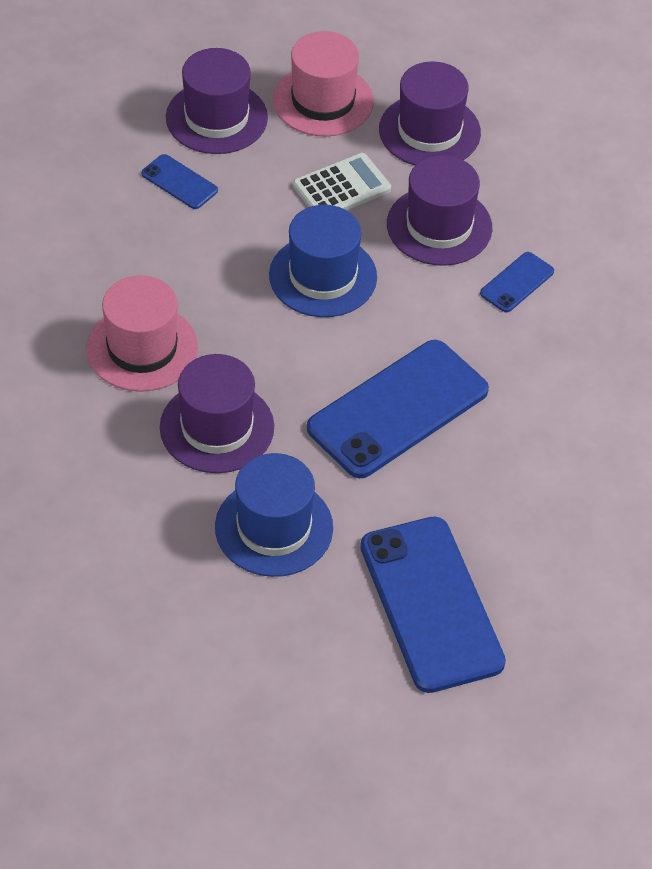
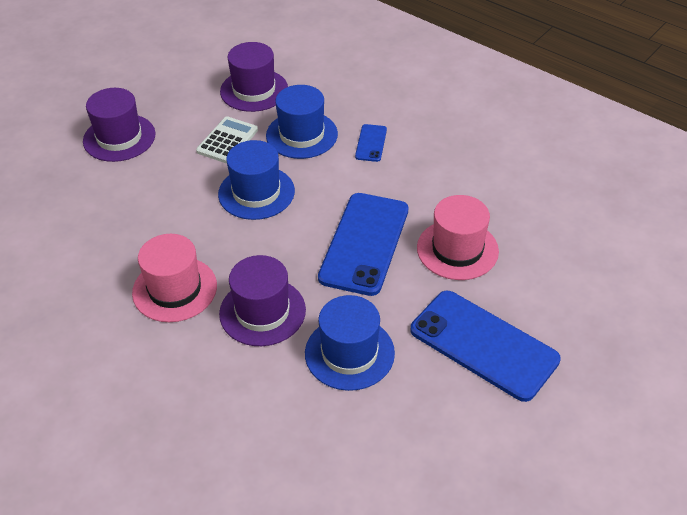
camera: 30 degrees left, 5 degrees down
blue phone [141,154,218,209] -> none
pink hat [273,31,374,137] -> pink hat moved to [417,195,499,280]
purple hat [387,155,492,266] -> blue hat [266,85,338,159]

